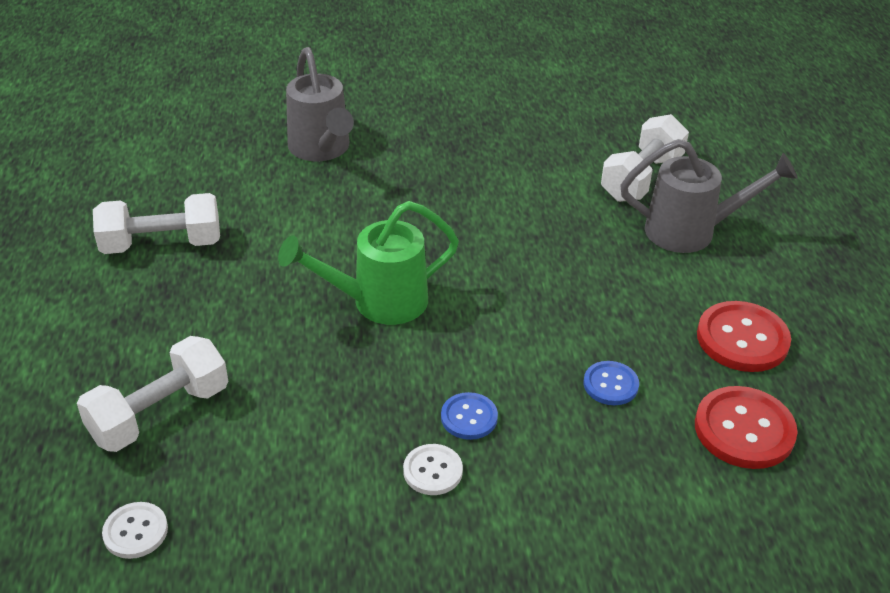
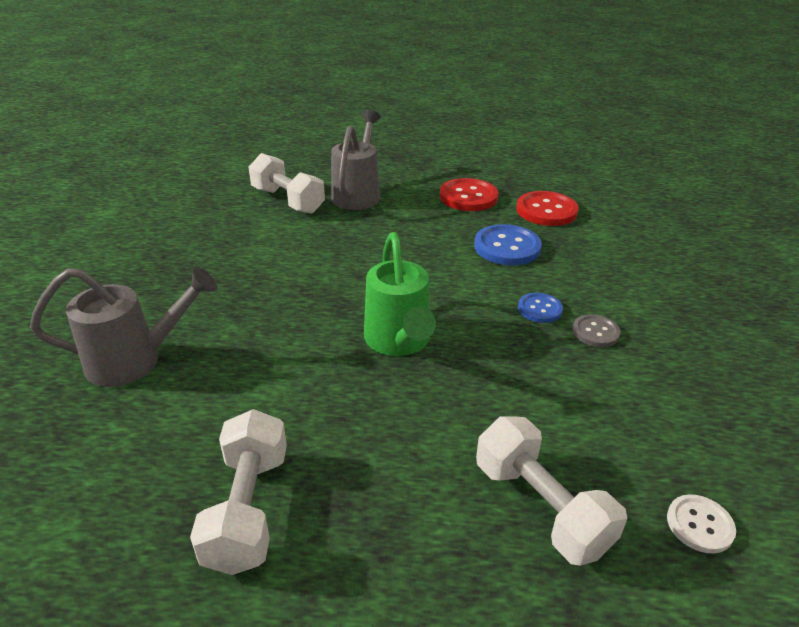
camera: 80 degrees left, 5 degrees down
white button [403,444,463,495] -> grey button [572,314,620,347]
blue button [583,361,639,405] -> blue button [474,224,542,266], size x1.73

